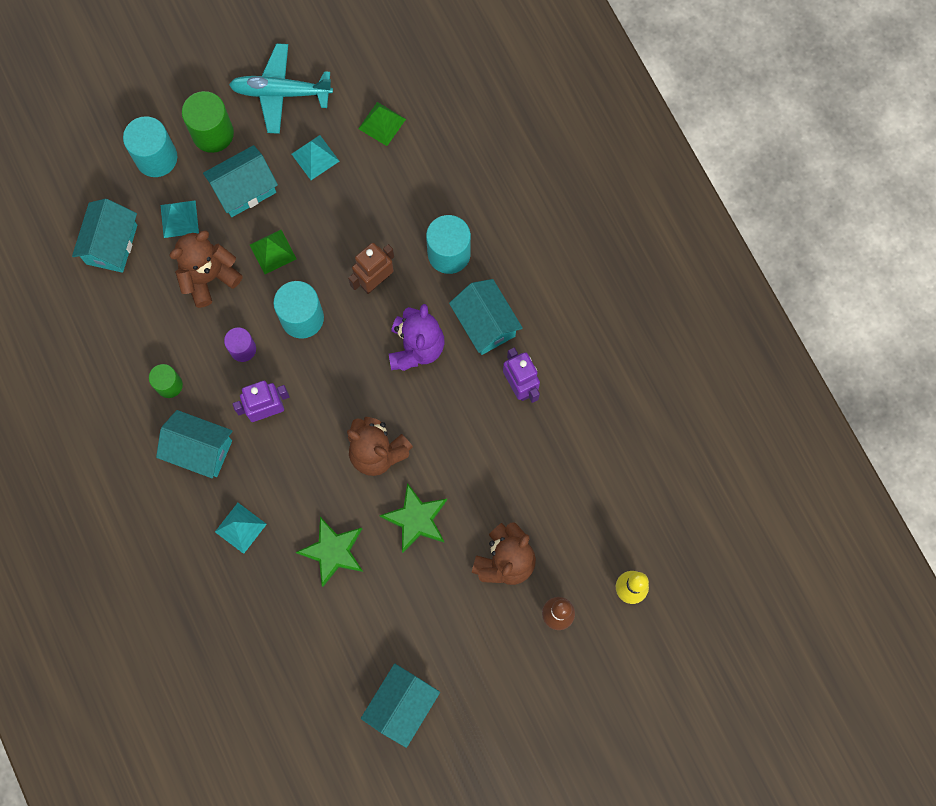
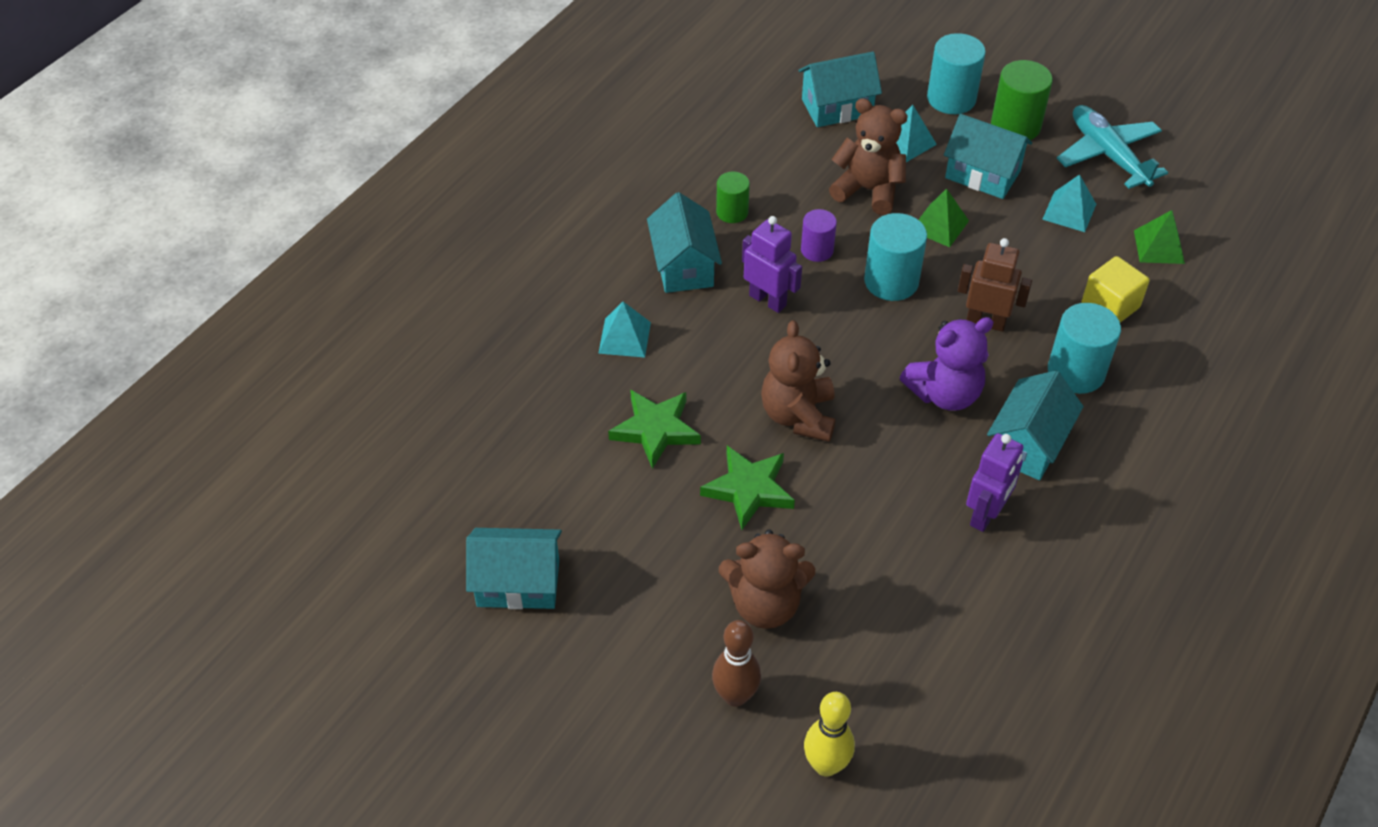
camera: 60 degrees right, 25 degrees down
none -> yellow cube [1081,256,1150,323]

